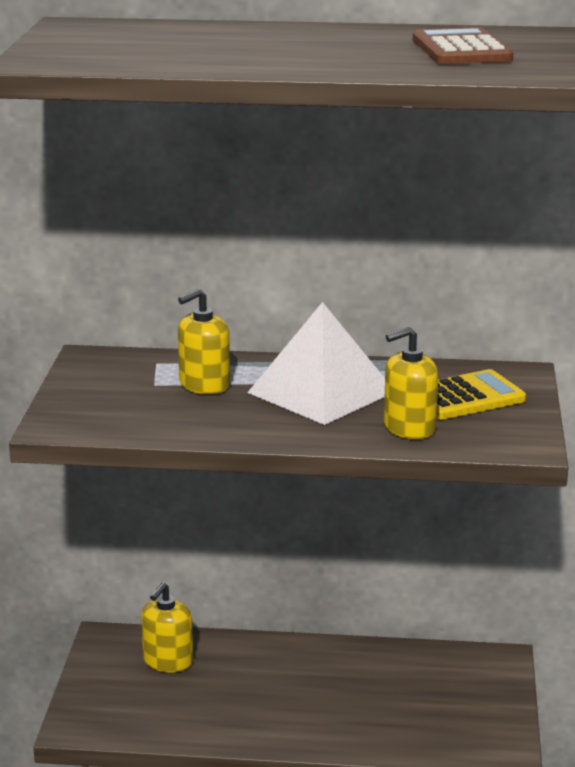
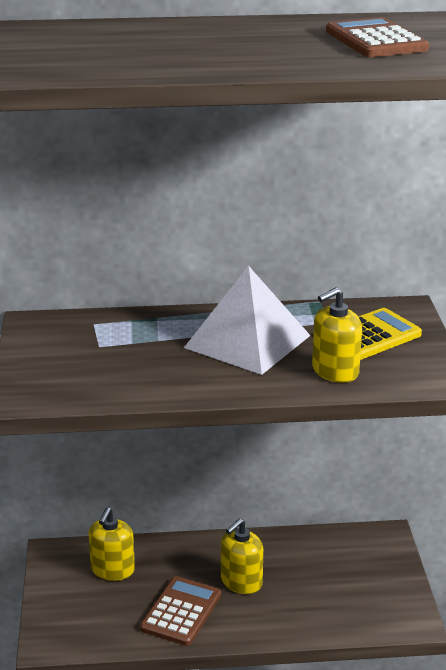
camera: 10 degrees left, 5 degrees up
yellow soap dispenser [178,289,230,394] -> yellow soap dispenser moved to [221,518,263,594]
none -> brown calculator [140,576,221,646]

